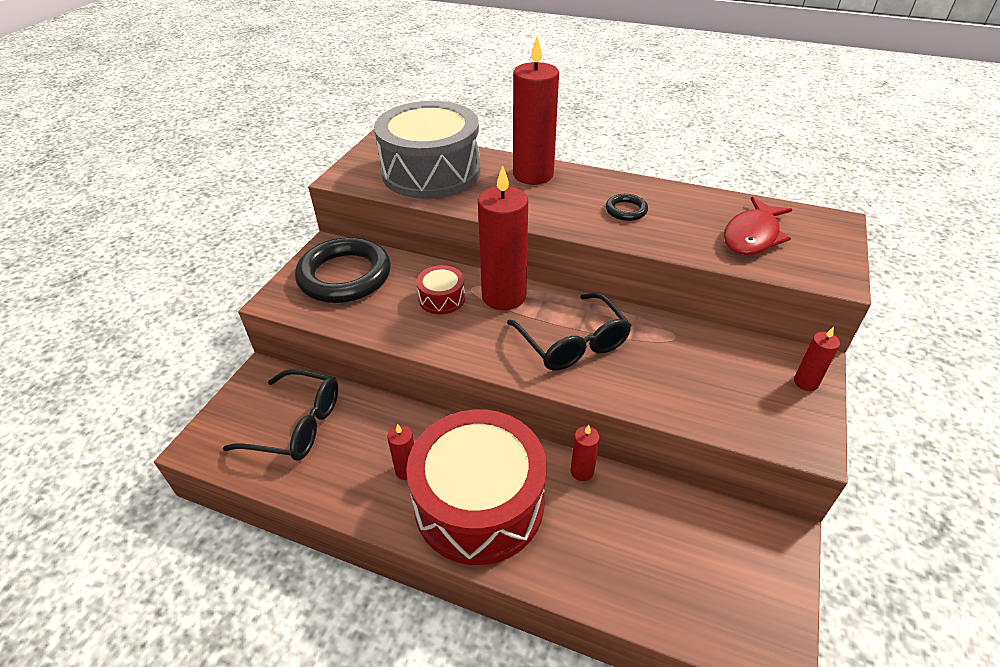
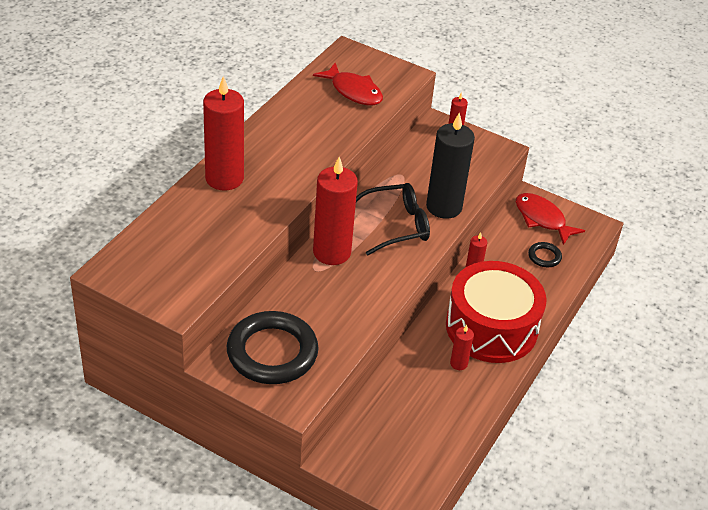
camera: 85 degrees left, 0 degrees up
black glasses [223,369,338,461] -> none
grey drum [374,101,480,199] -> none
red drum [416,265,465,314] -> none
black ring [606,194,648,221] -> black ring moved to [528,242,562,267]
none -> black candle [426,112,475,219]
none -> red fish [516,193,585,245]

